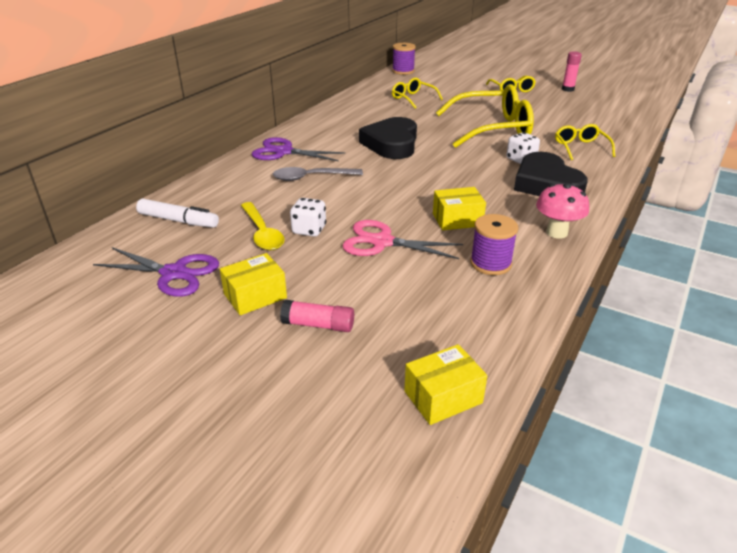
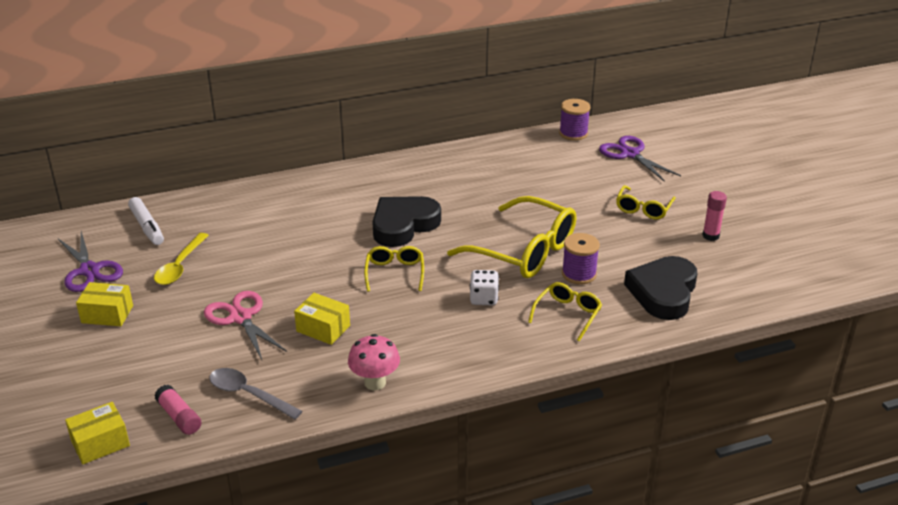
camera: 40 degrees right, 0 degrees up
purple scissors [252,137,345,161] -> purple scissors moved to [599,136,681,182]
grey spoon [273,167,363,181] -> grey spoon moved to [209,368,303,420]
pink glue stick [280,300,354,332] -> pink glue stick moved to [154,385,201,435]
white dice [290,198,326,237] -> none
yellow glasses [392,78,443,109] -> yellow glasses moved to [364,246,424,292]
yellow box [404,344,487,425] -> yellow box turned 45 degrees counterclockwise [65,402,130,464]
purple spool [470,214,518,275] -> purple spool moved to [562,233,600,284]
black heart [514,152,588,196] -> black heart moved to [624,256,697,320]

